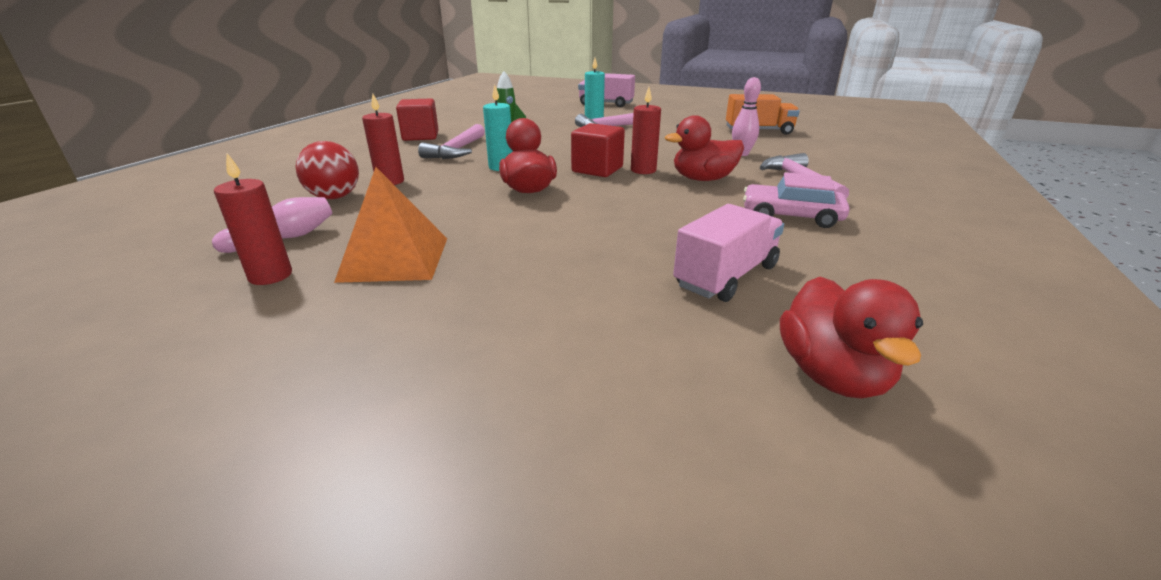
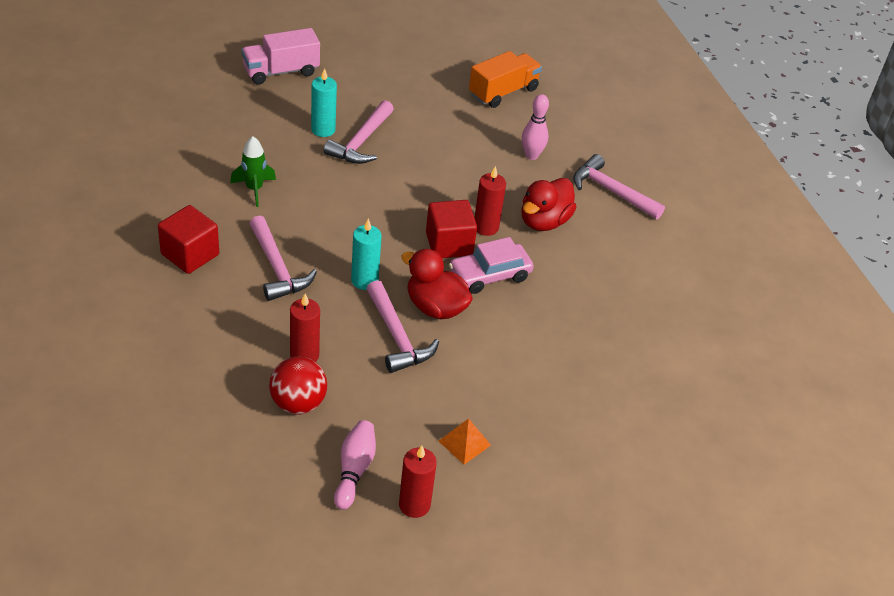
camera: 45 degrees left, 15 degrees up
orange pyramid [334,167,447,283] -> orange pyramid [439,418,491,465], size x0.52
pink truck [673,204,784,302] -> none
pink car [743,172,850,228] -> pink car moved to [449,237,534,294]
red duck [780,277,923,399] -> none
none -> pink hammer [366,280,439,373]

